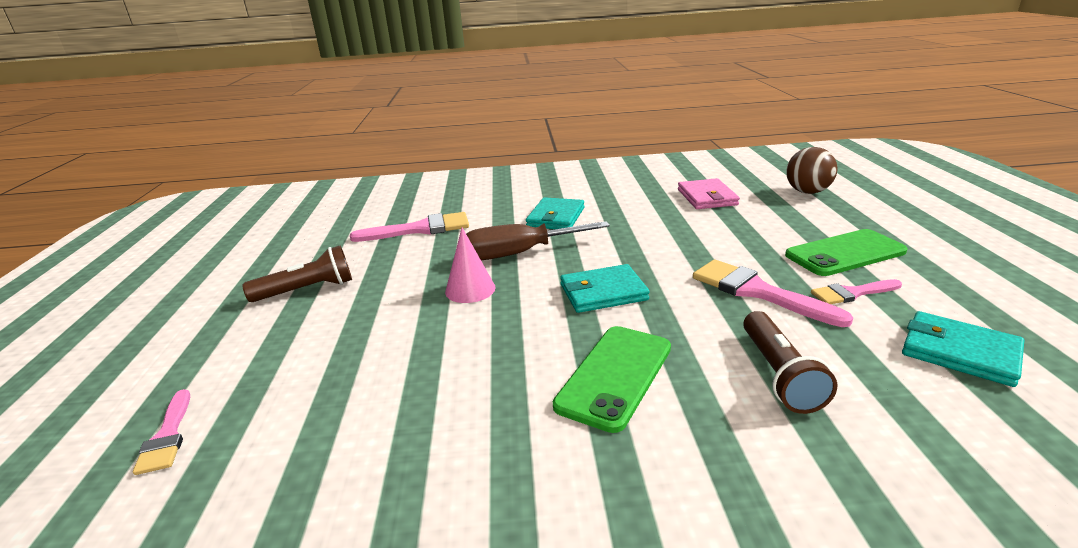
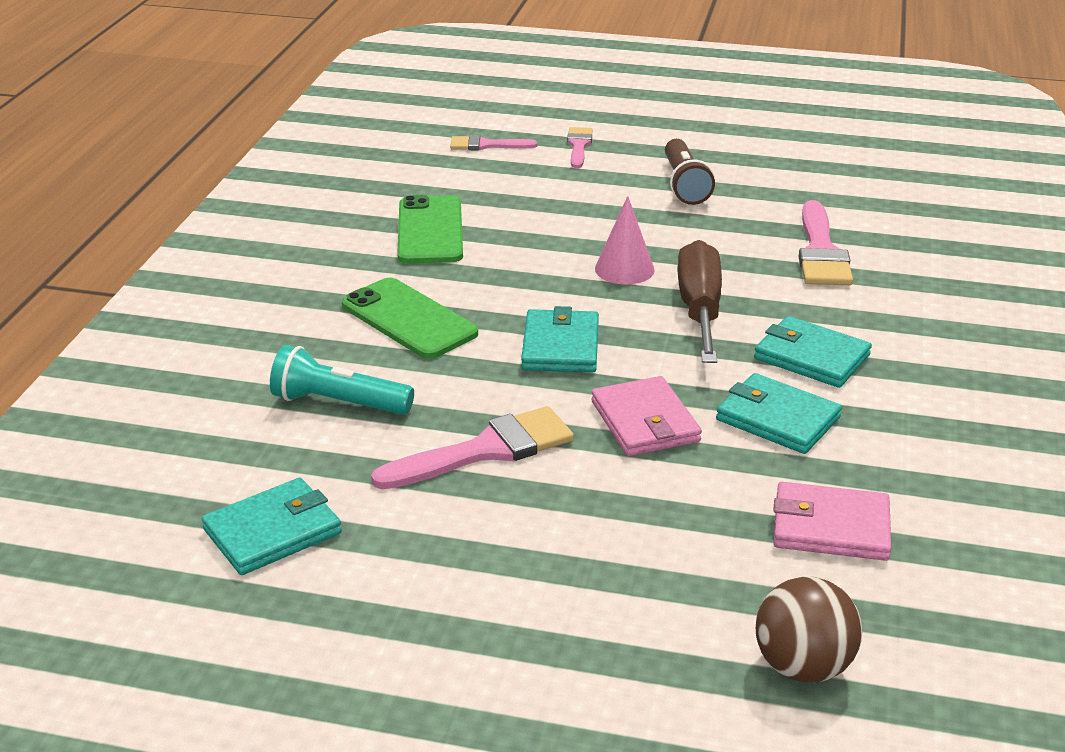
camera: 105 degrees right, 5 degrees up
brown flashlight [743,311,837,414] -> turquoise flashlight [270,345,414,415]
green phone [785,229,908,276] -> green phone moved to [397,195,463,264]
pink brush [811,279,902,304] -> pink brush moved to [567,127,593,168]
none -> pink wallet [591,376,702,456]
none -> turquoise wallet [716,373,842,454]

